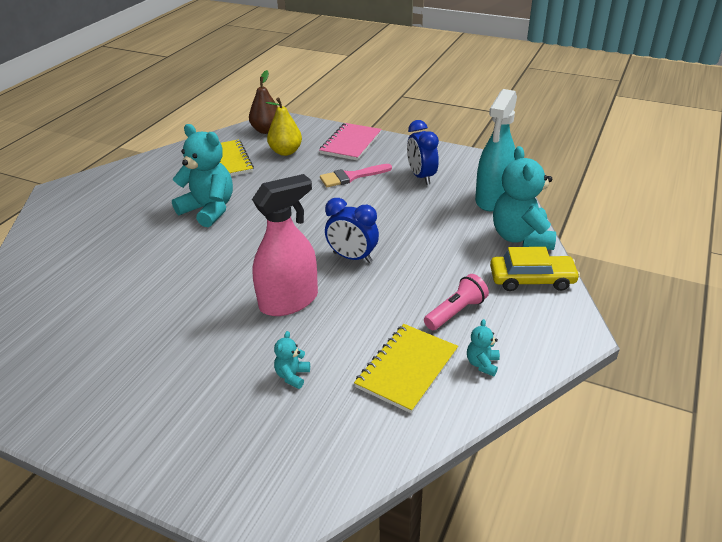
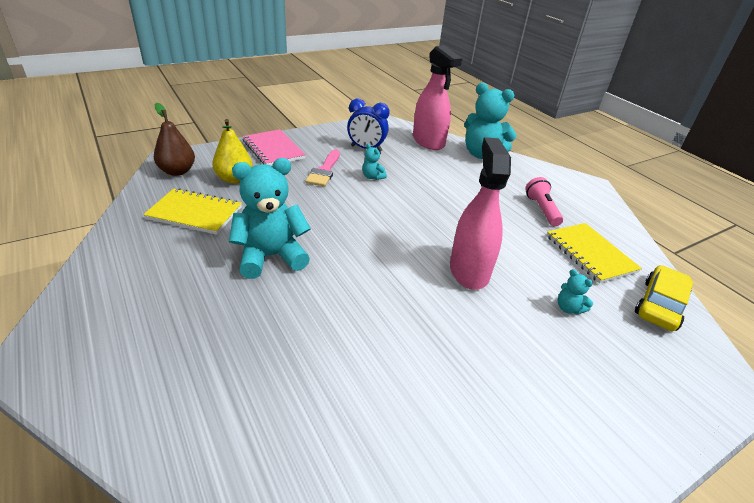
camera: 60 degrees left, 0 degrees up
blue clock [325,198,379,263] -> none
turquoise teddy bear [467,319,500,376] -> turquoise teddy bear moved to [362,144,387,180]
turquoise spray bottle [475,89,517,211] -> pink spray bottle [413,45,462,150]
yellow car [490,247,580,291] -> yellow car moved to [635,265,693,331]

